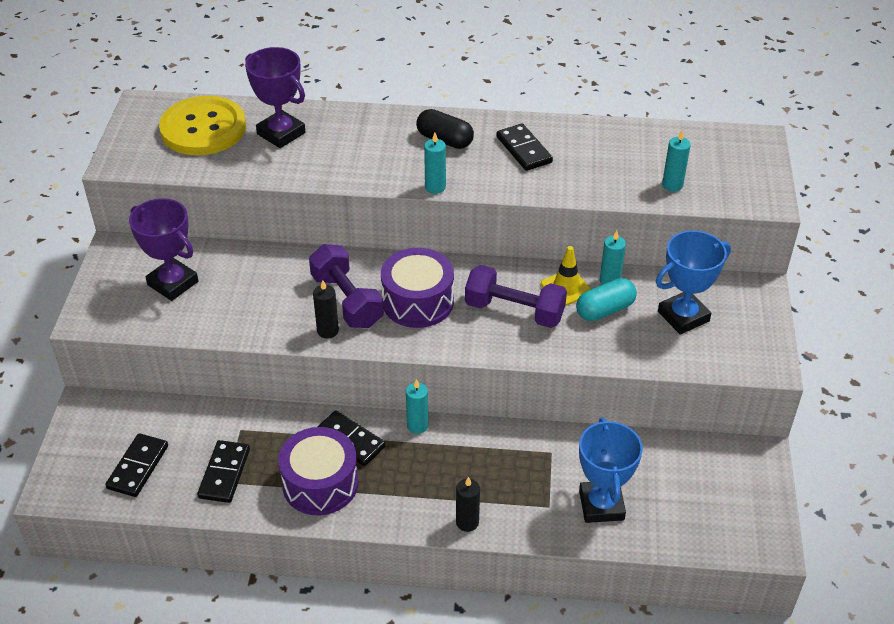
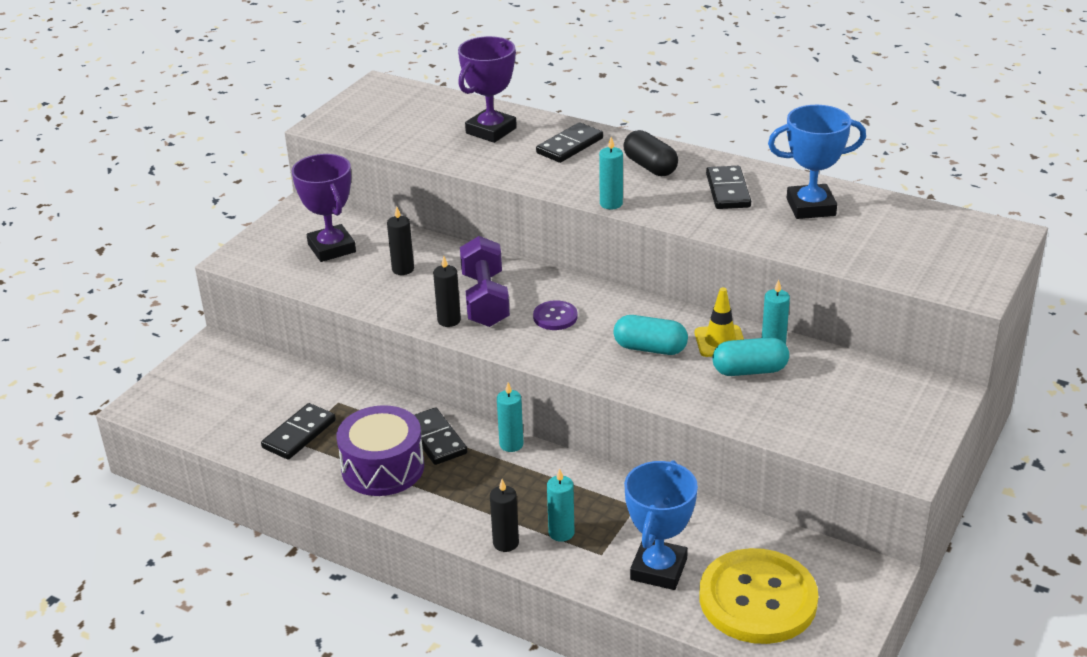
camera: 25 degrees right, 10 degrees down
black domino [105,433,168,497] -> black domino moved to [536,122,603,163]
yellow button [159,96,246,155] -> yellow button moved to [700,548,818,644]
purple trophy [245,47,306,148] -> purple trophy turned 60 degrees clockwise [458,36,517,143]
purple drum [381,248,454,328] -> purple button [533,300,578,330]
purple dumbbell [465,265,567,328] -> turquoise capsule [613,315,688,355]
blue trophy [656,230,731,335] -> blue trophy moved to [768,105,866,219]
turquoise candle [662,130,691,192] -> turquoise candle moved to [547,468,574,542]
none -> black candle [387,206,414,275]

